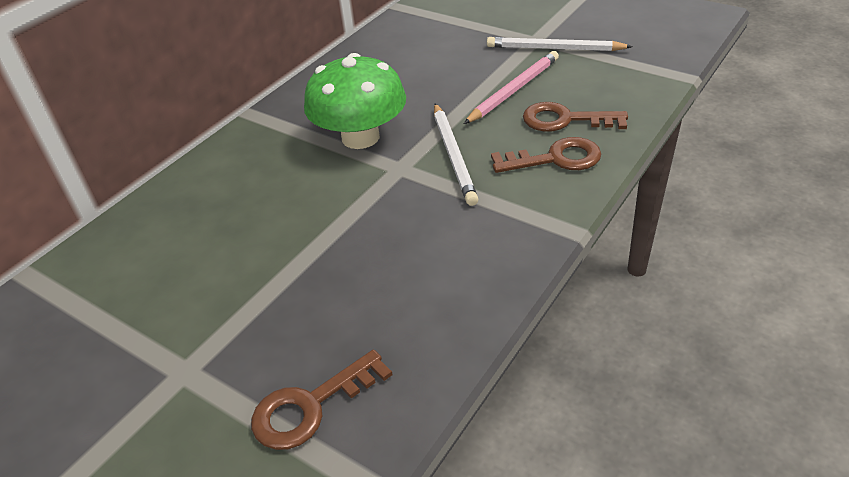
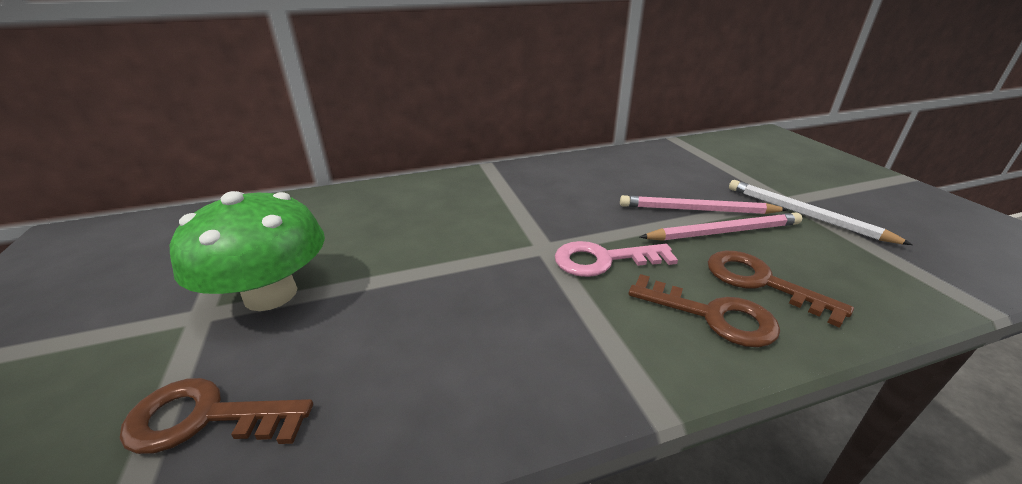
camera: 35 degrees right, 10 degrees down
green mushroom [304,53,406,149] -> green mushroom moved to [170,191,325,311]
white pencil [434,103,479,206] -> pink key [555,241,678,277]
none -> pink pencil [620,195,788,214]

